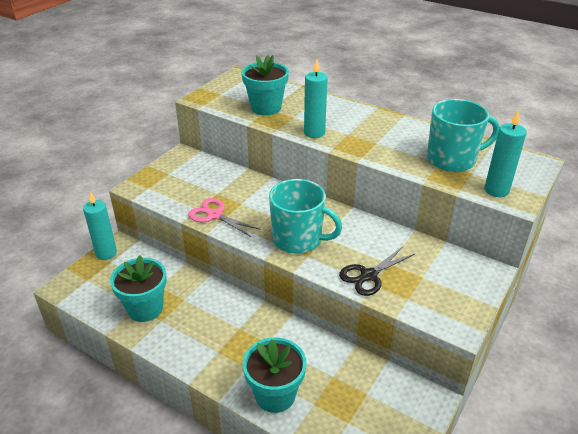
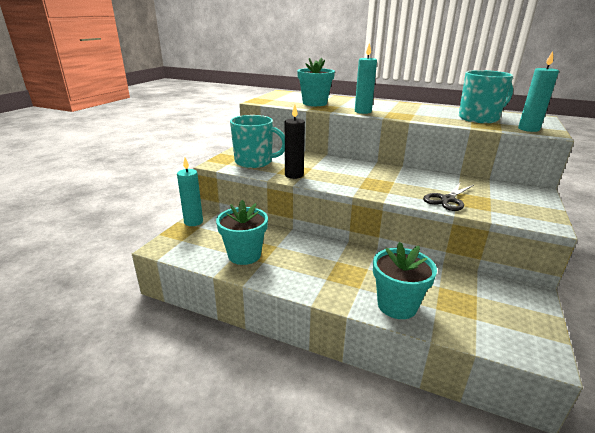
camera: 10 degrees left, 10 degrees down
pink scissors [188,198,261,237] -> black candle [285,105,305,179]
turquoise mug [269,179,342,254] -> turquoise mug moved to [230,115,285,168]

